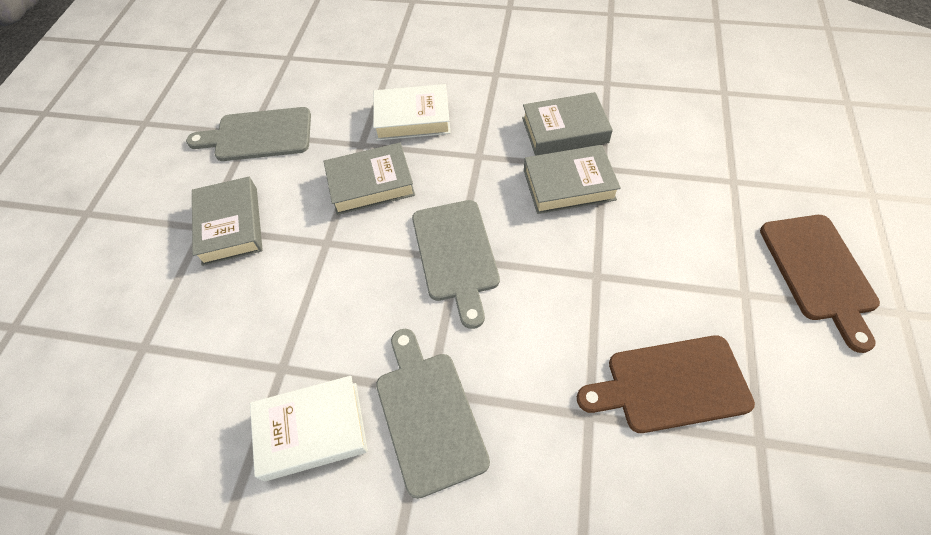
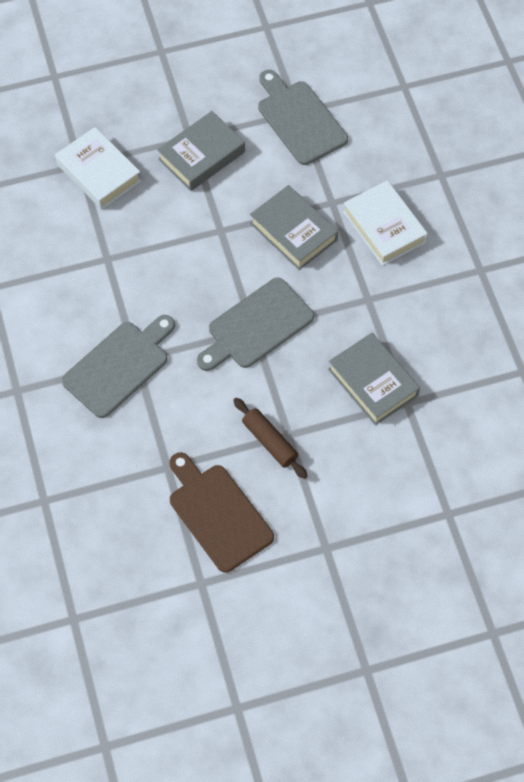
camera: 60 degrees right, 5 degrees up
white book [250,376,368,481] -> white book moved to [55,127,141,209]
grey book [522,92,613,156] -> none
brown cutting board [760,215,880,353] -> none
none -> brown rolling pin [233,398,308,479]

